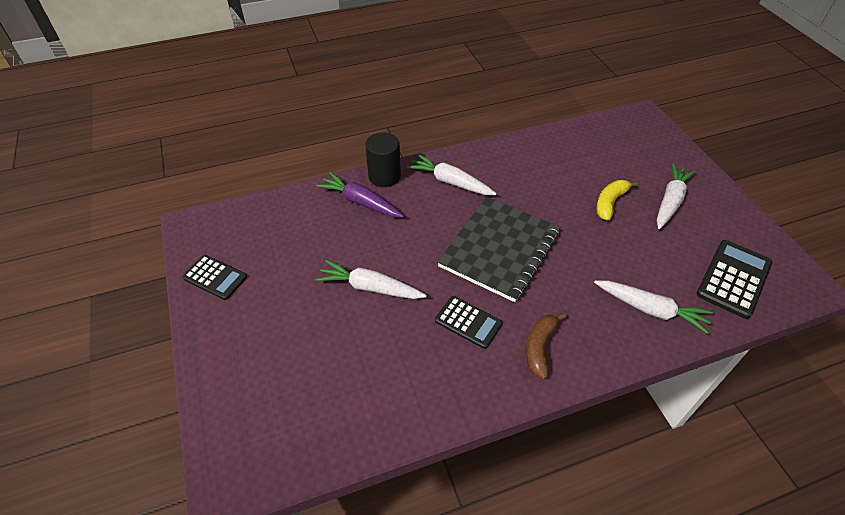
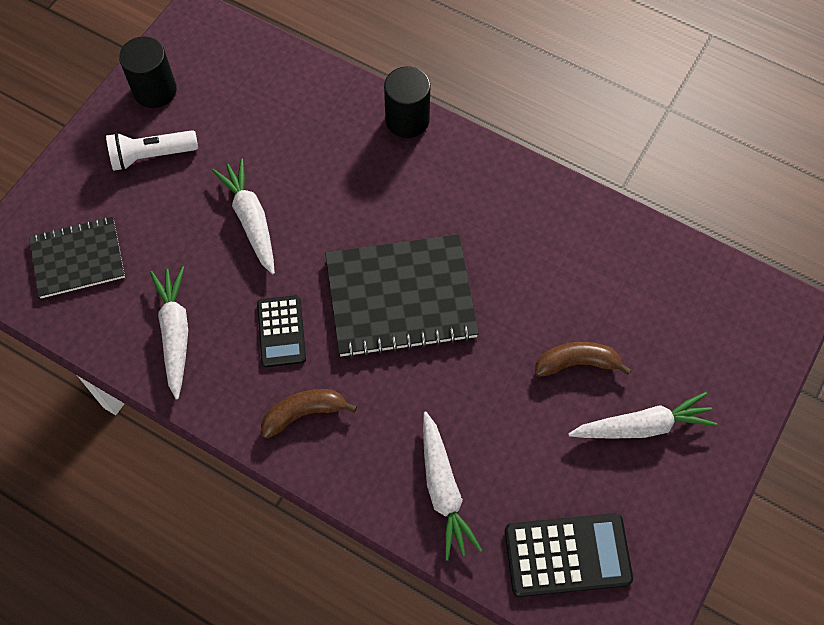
camera: 50 degrees right, 15 degrees up
black calculator [182,255,247,300] -> black cylinder [119,36,177,108]
purple carrot [316,172,404,218] -> none
white carrot [407,154,497,195] -> white carrot moved to [150,266,188,400]
yellow banana [596,180,638,221] -> brown banana [535,342,631,377]
none -> black notebook [29,217,125,298]
none -> white flashlight [106,130,198,171]

